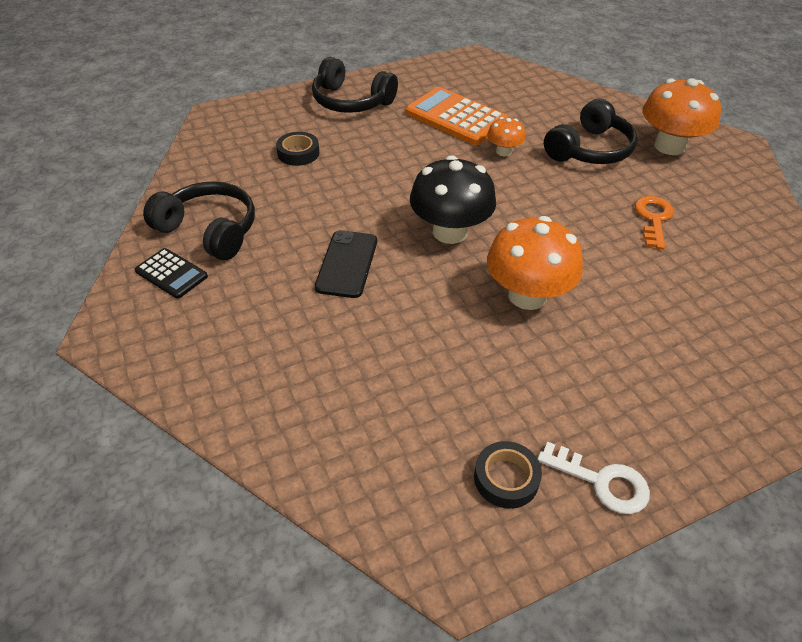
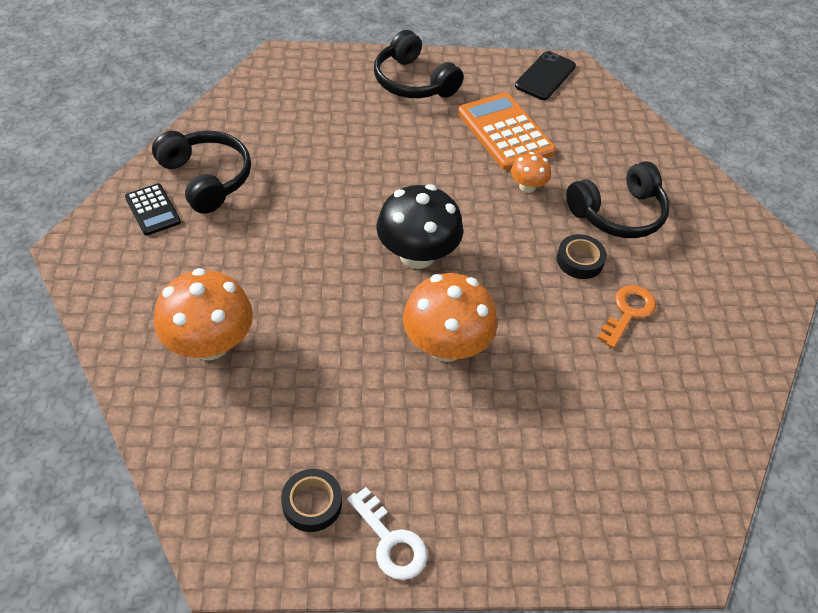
camera: 20 degrees right, 5 degrees up
black tape [276,132,319,166] -> black tape moved to [557,234,607,279]
black phone [315,230,377,298] -> black phone moved to [515,51,576,100]
orange mushroom [643,78,721,155] -> orange mushroom moved to [154,268,253,360]

